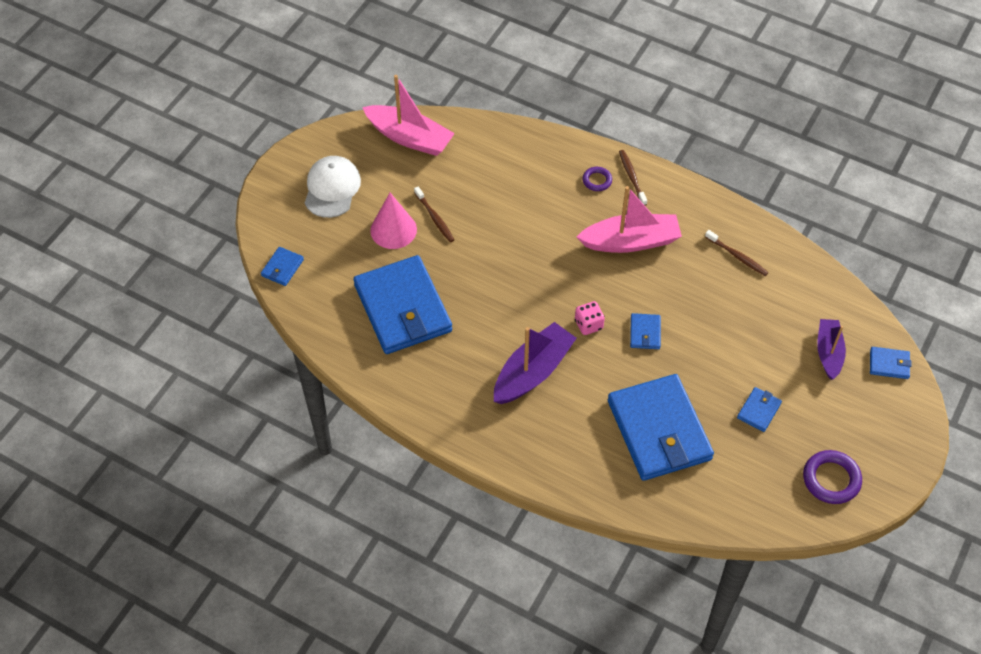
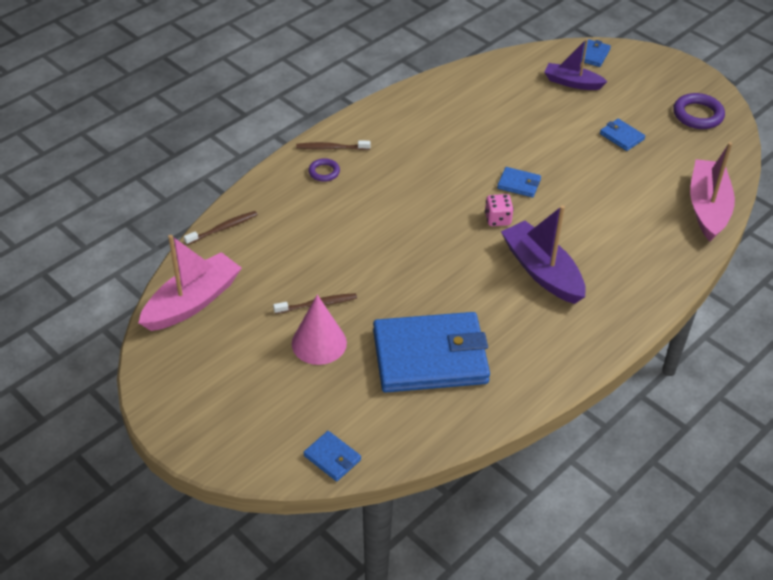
camera: 75 degrees left, 10 degrees down
white cap [305,156,361,218] -> none
pink boat [577,186,682,253] -> pink boat moved to [690,142,735,241]
blue wallet [608,374,714,481] -> none
brown toothbrush [705,230,769,276] -> brown toothbrush moved to [184,211,258,245]

